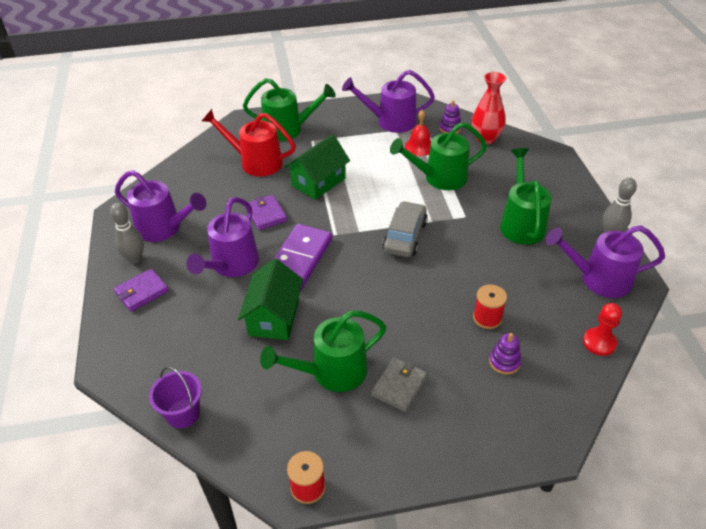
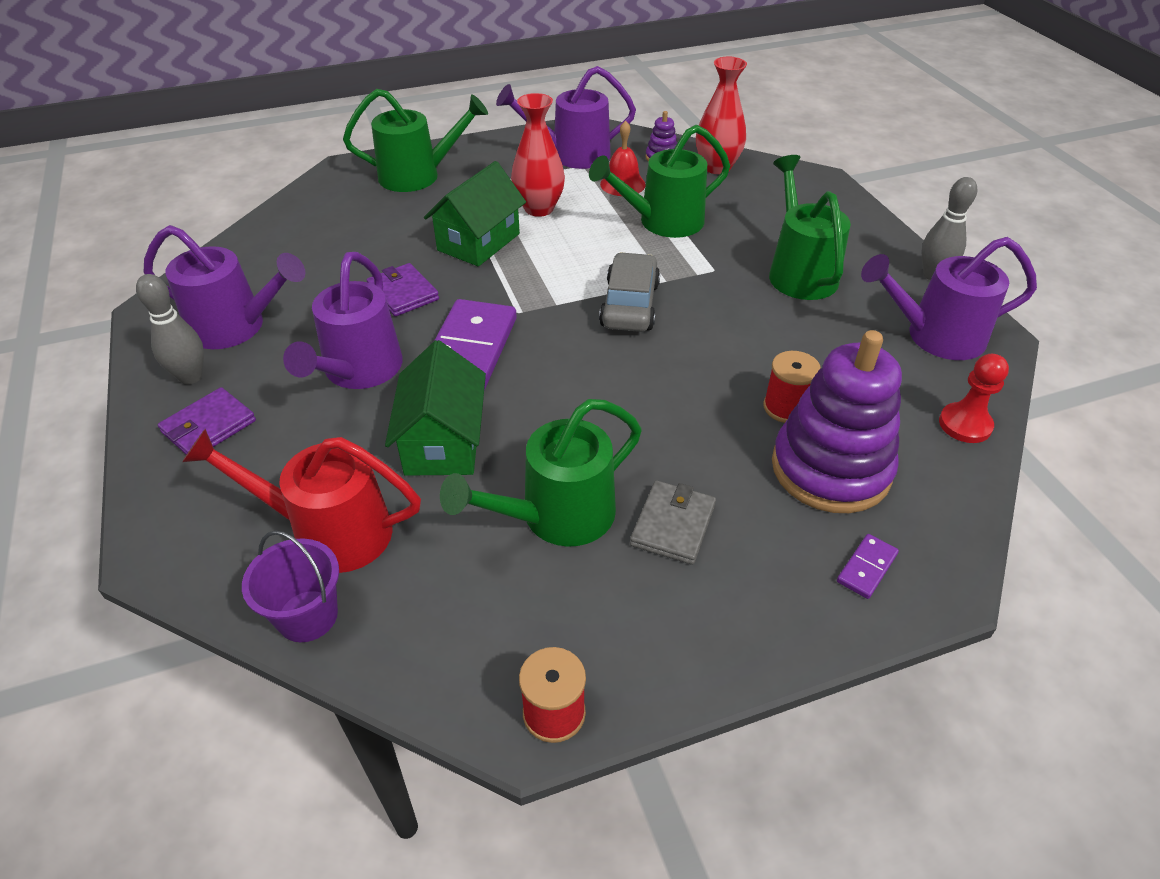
camera: 10 degrees left, 0 degrees up
red watering can [202,109,296,177] -> red watering can moved to [182,429,421,573]
purple stacking toy [489,333,521,375] -> purple stacking toy [772,330,902,513], size x2.36
none -> red vase [511,93,565,217]
none -> purple domino [837,534,899,599]

